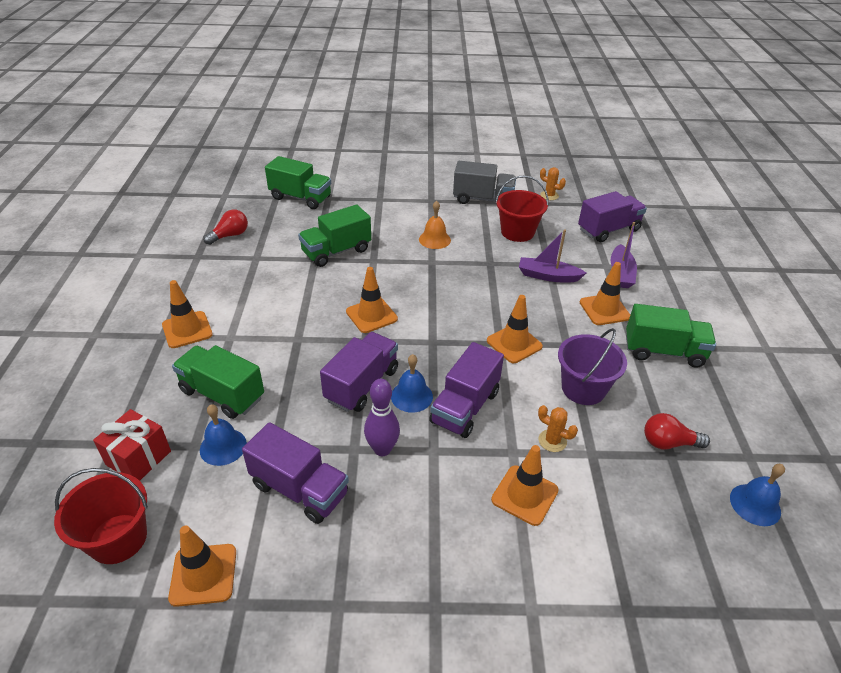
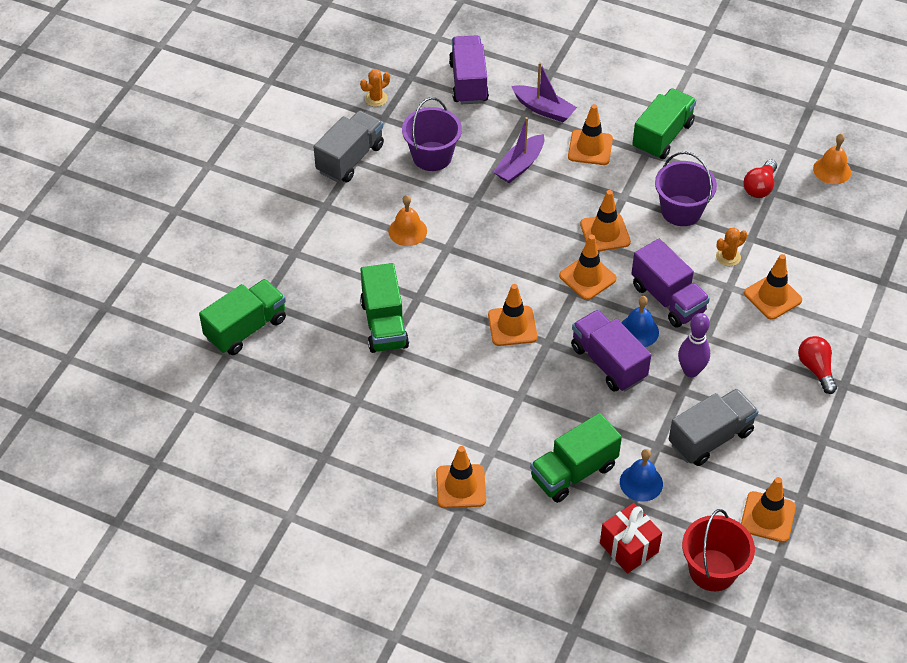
camera: 65 degrees left, 10 degrees up
red light bulb [203,209,248,245] -> red light bulb moved to [798,336,837,394]
purple truck [242,422,349,524] -> grey truck [669,389,759,466]
red bucket [495,175,549,242] -> purple bucket [402,97,462,171]
blue bell [730,464,785,526] -> orange bell [813,134,851,184]
none -> orange traffic cone [559,235,617,300]

